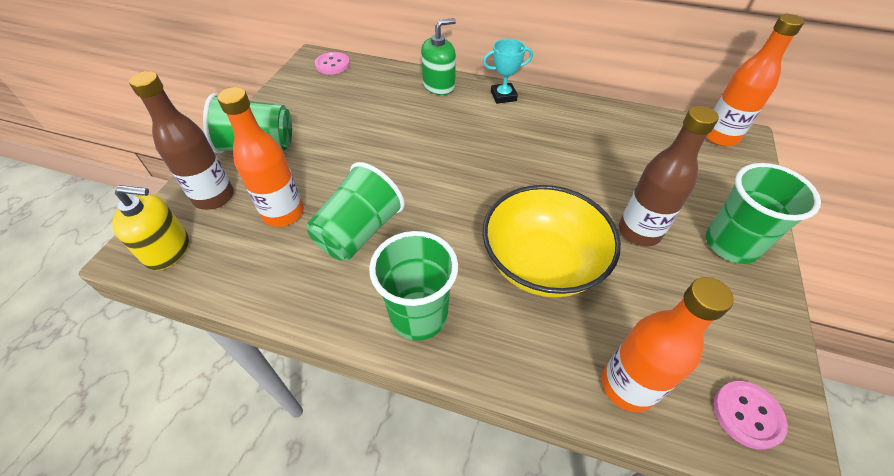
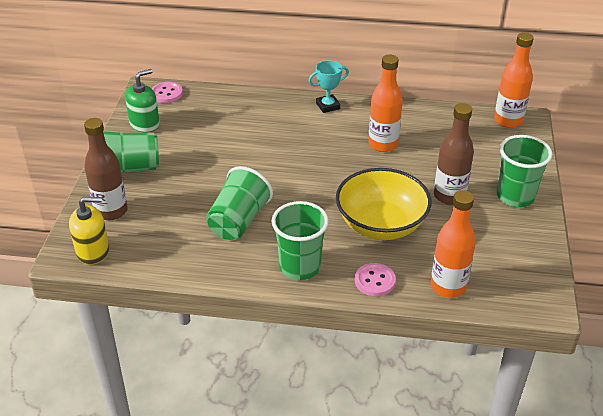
camera: 10 degrees left, 10 degrees down
orange bottle [217,87,304,227] -> orange bottle moved to [368,54,403,152]
green soap dispenser [421,18,456,95] -> green soap dispenser moved to [125,69,160,133]
pink button [714,381,788,450] -> pink button moved to [355,263,396,296]

